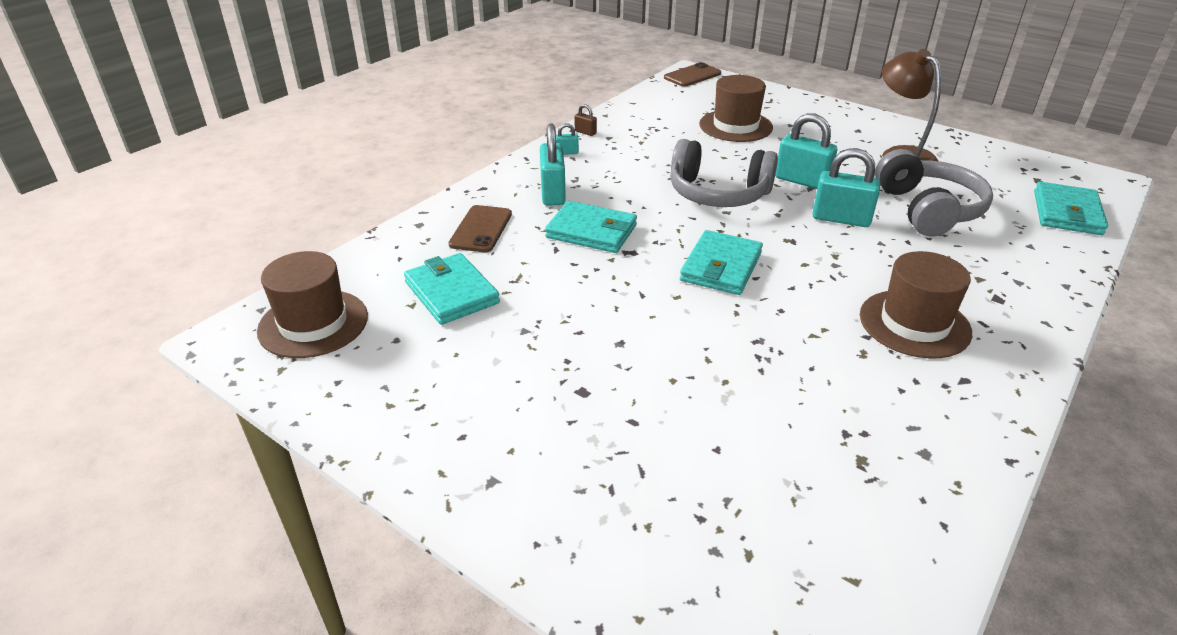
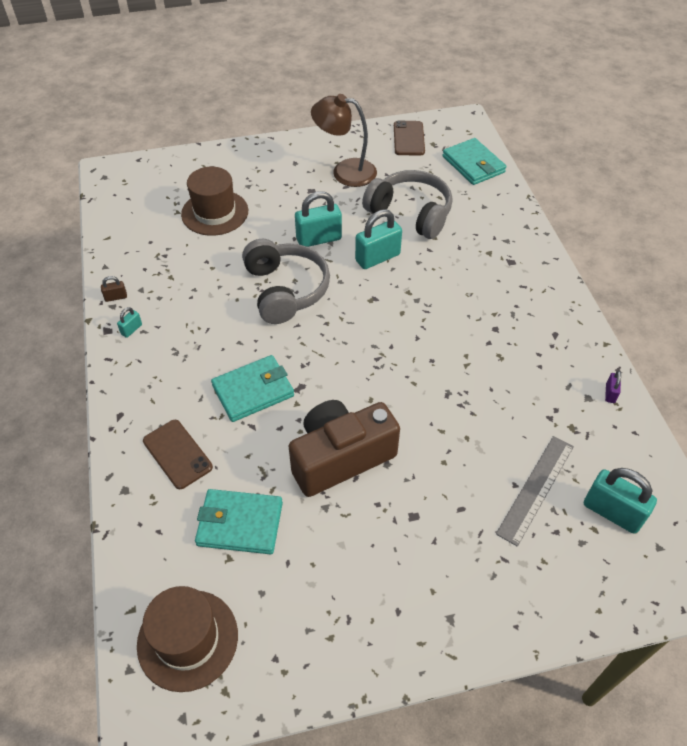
camera: 50 degrees left, 15 degrees up
turquoise padlock [540,123,566,206] -> turquoise padlock moved to [584,468,657,534]
brown phone [664,62,721,87] -> brown phone moved to [394,121,425,155]
grey headphones [670,139,778,207] -> grey headphones turned 75 degrees counterclockwise [242,239,330,324]
turquoise wallet [680,230,763,295] -> none
brown hat [860,251,972,359] -> none
none -> brown camera [289,400,400,497]
none -> grey ruler [496,436,574,547]
none -> purple padlock [605,371,621,403]

